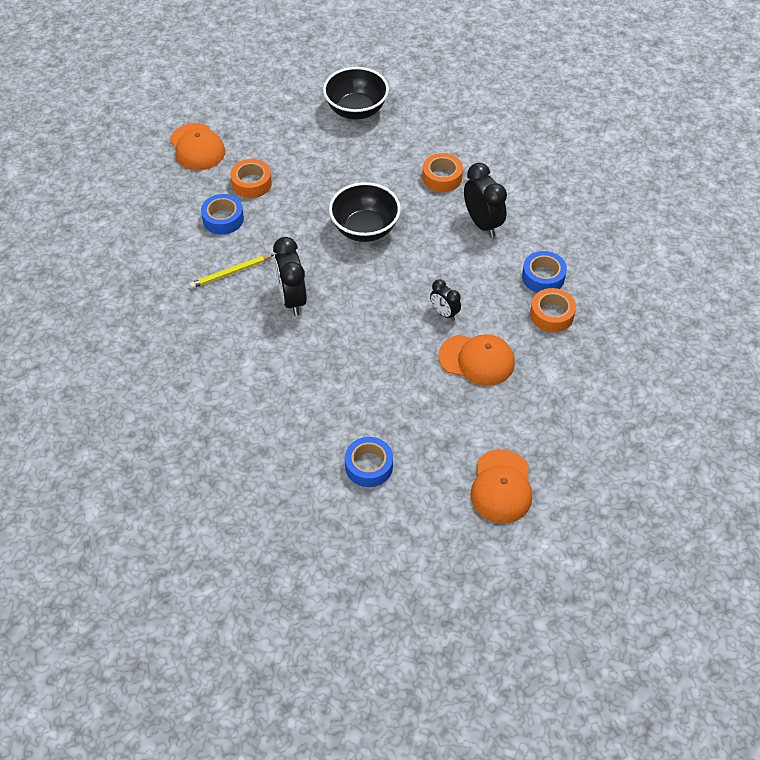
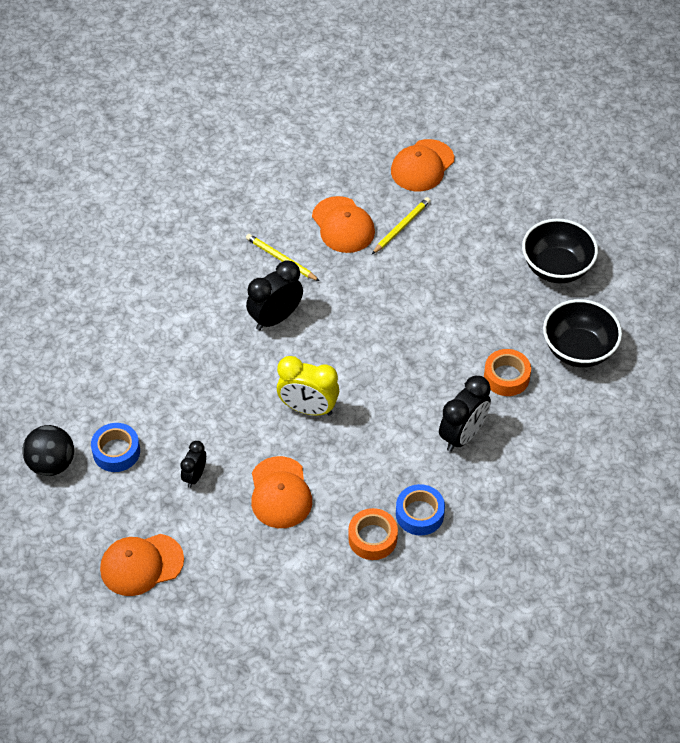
camera: 65 degrees right, 0 degrees up
blue tape [201,194,244,235] -> orange cap [312,196,375,253]
orange tape [230,159,272,198] -> yellow pencil [372,197,431,254]
black bowl [329,182,401,242] -> black bowl moved to [543,299,622,368]
black clock [430,279,461,321] -> black clock moved to [180,441,206,488]
none -> black ball [22,425,74,476]
none -> yellow clock [277,356,339,416]

